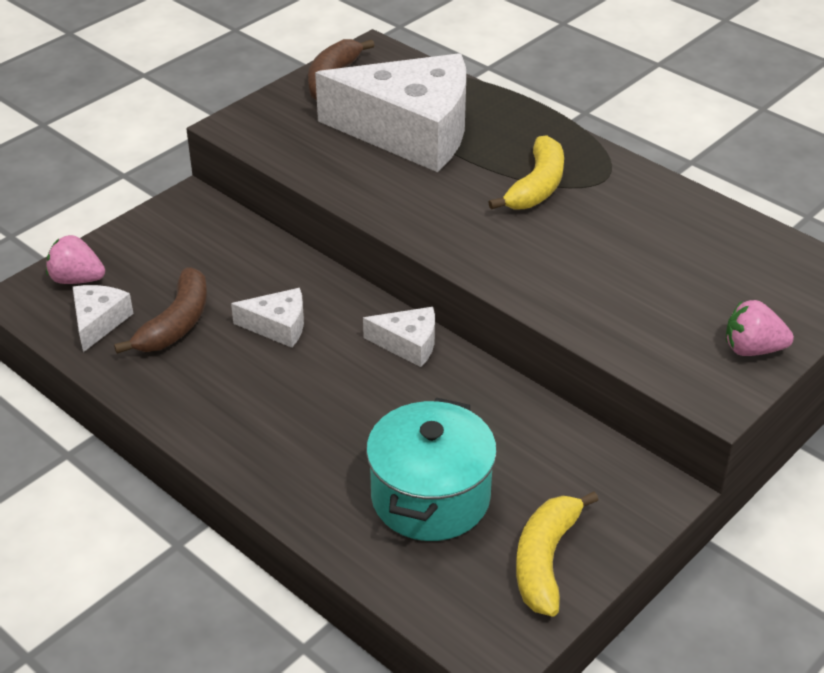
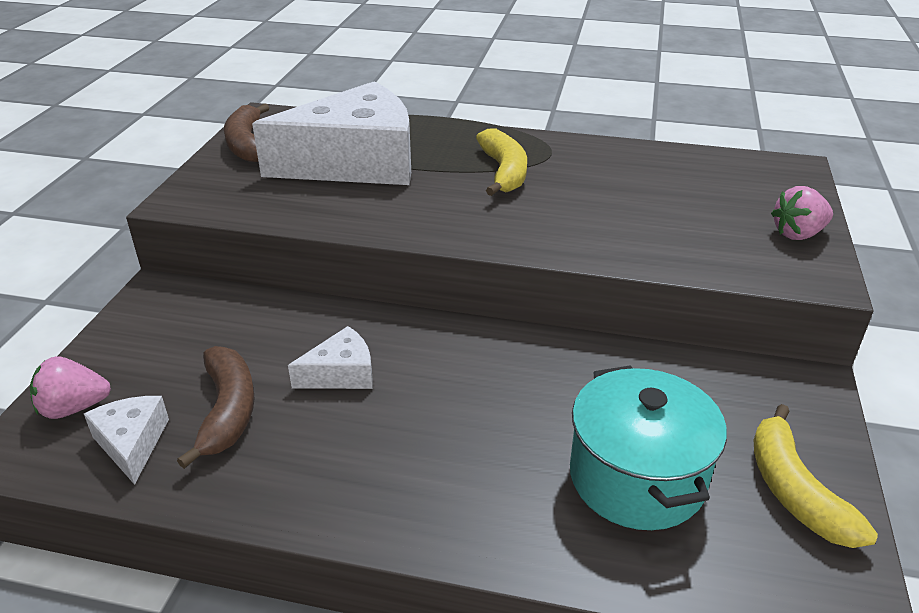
camera: 30 degrees left, 5 degrees down
white cheese [363,307,435,367] -> none

